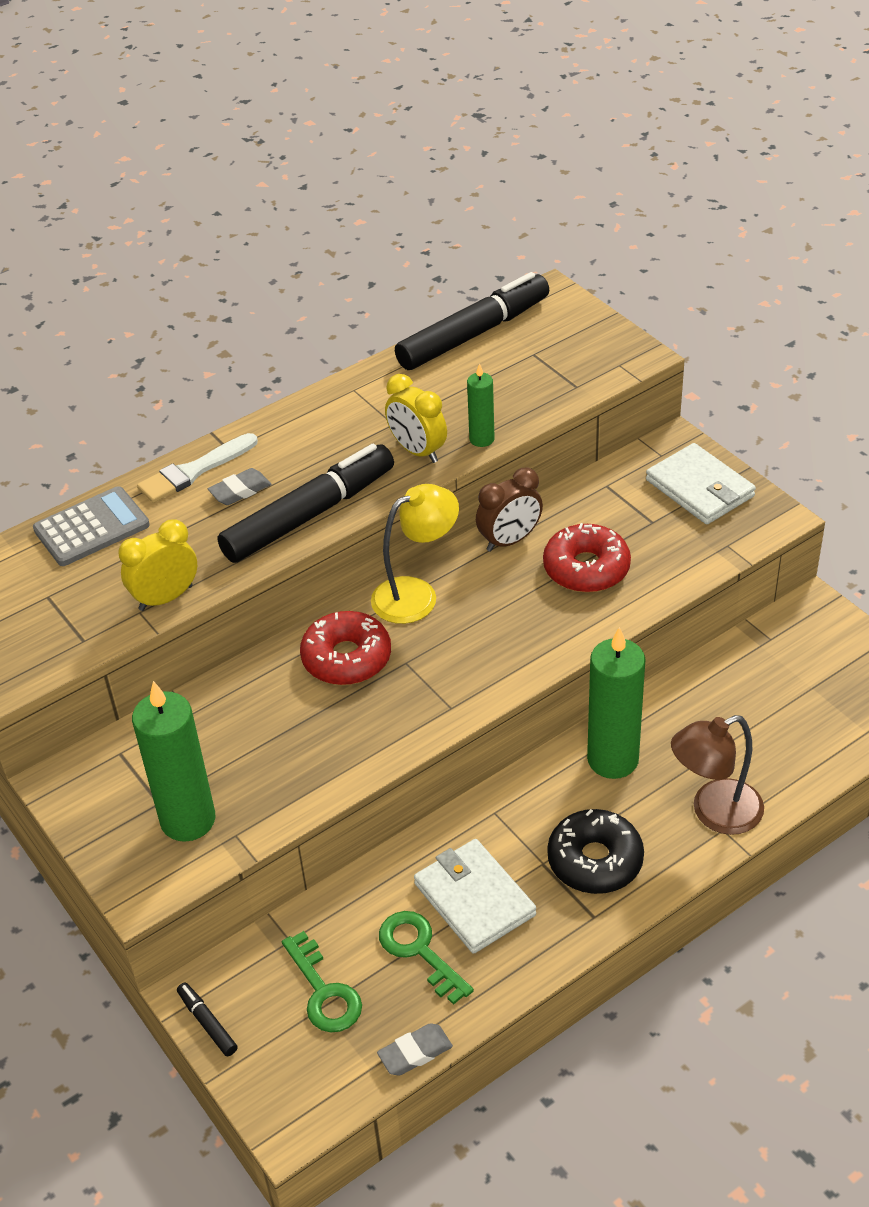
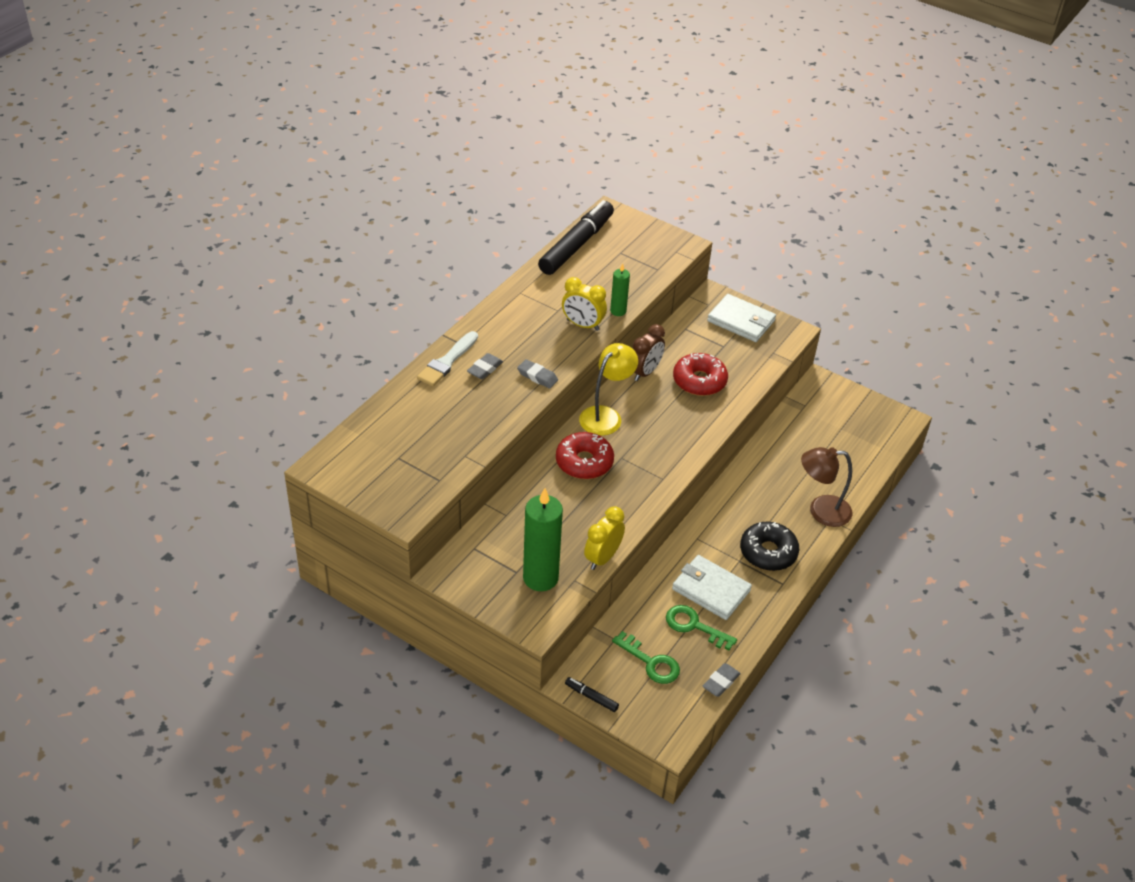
camera: 25 degrees left, 0 degrees up
grey calculator [33,486,150,566] -> none
yellow clock [119,519,197,611] -> yellow clock moved to [584,506,625,570]
black marker [217,444,394,563] -> grey eraser [517,359,558,388]
green candle [587,627,645,779] -> none
brown lamp [671,715,764,835] -> brown lamp turned 45 degrees clockwise [801,447,852,527]

